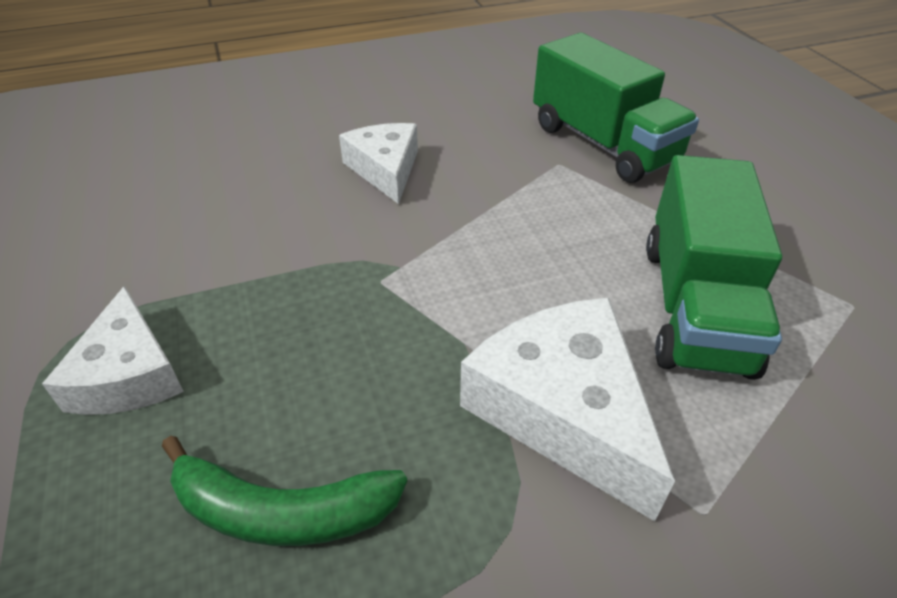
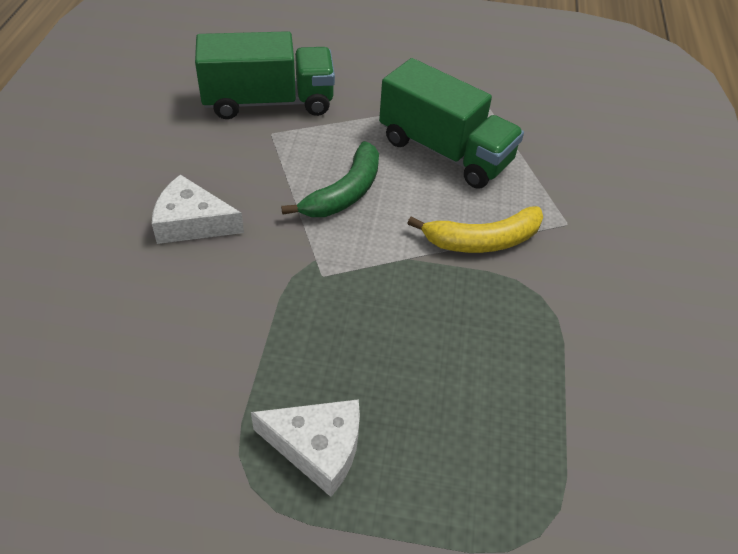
camera: 65 degrees left, 5 degrees up
green banana [162,436,407,546] -> green banana moved to [281,141,379,217]
white cheese [460,298,675,521] -> yellow banana [407,206,543,253]

